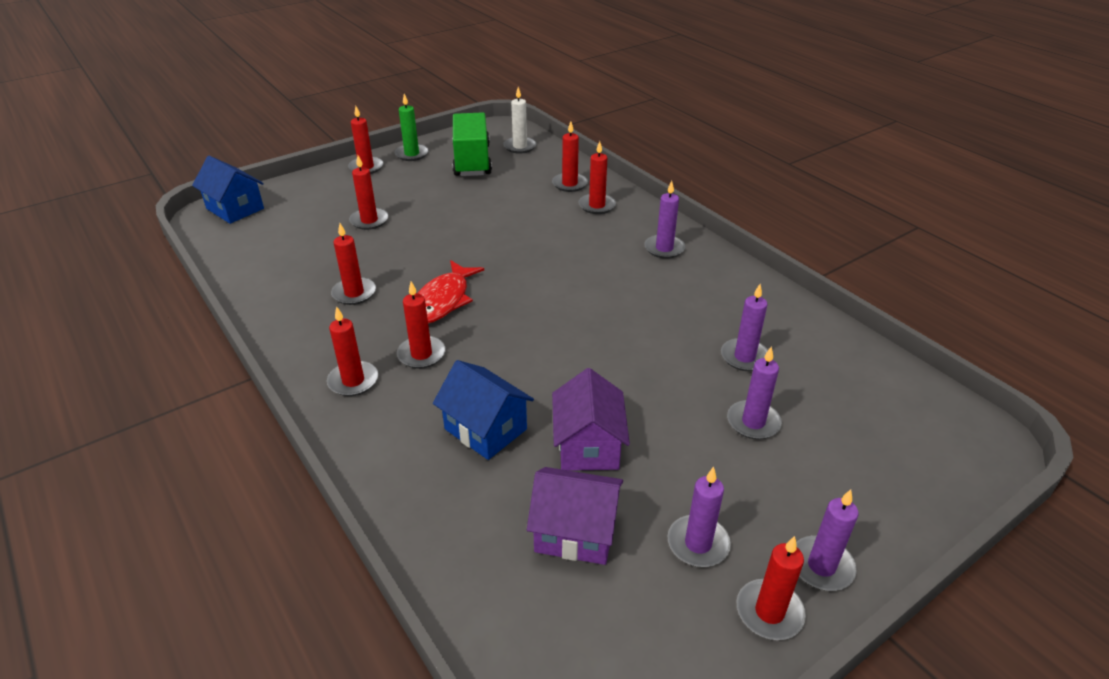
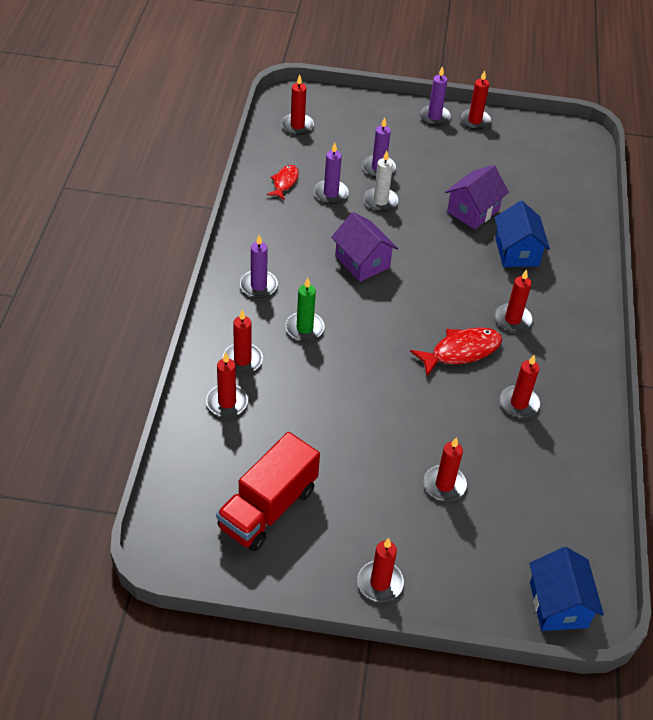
camera: 140 degrees left, 10 degrees up
red candle [327,306,378,396] -> red candle moved to [281,75,314,135]
green candle [395,94,429,161] -> green candle moved to [286,278,325,341]
green truck [452,112,492,176] -> red truck [216,432,320,551]
white candle [503,87,537,153] -> white candle moved to [364,151,398,212]
purple house [527,467,623,565] -> purple house moved to [331,212,398,282]
purple candle [668,467,731,567] -> none
none -> red fish [267,165,299,200]

